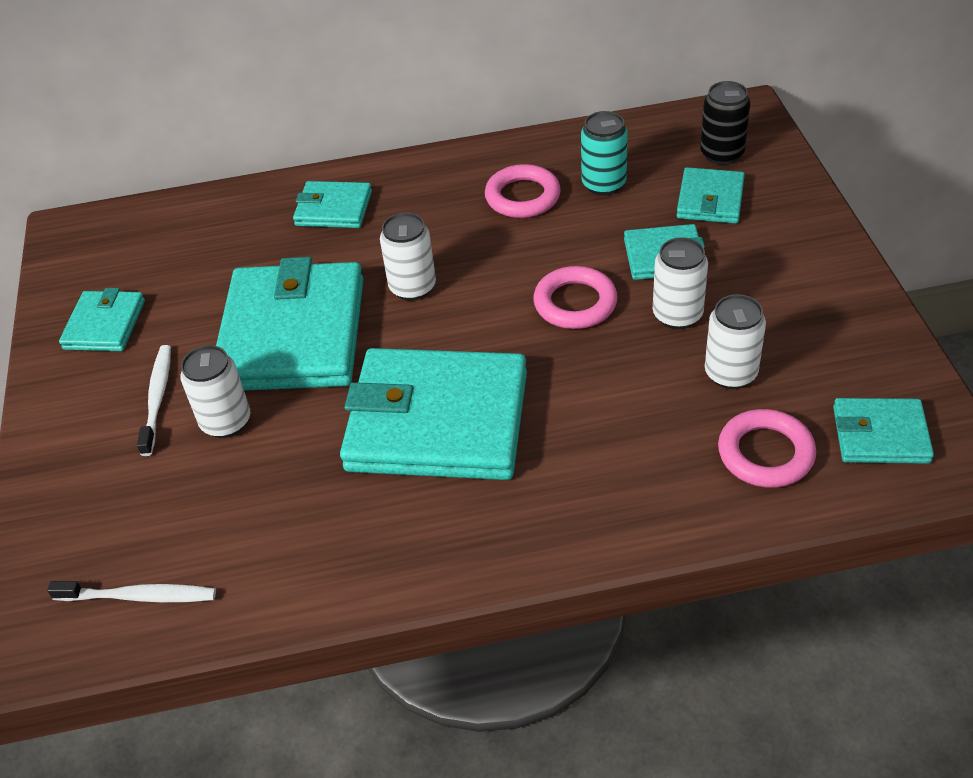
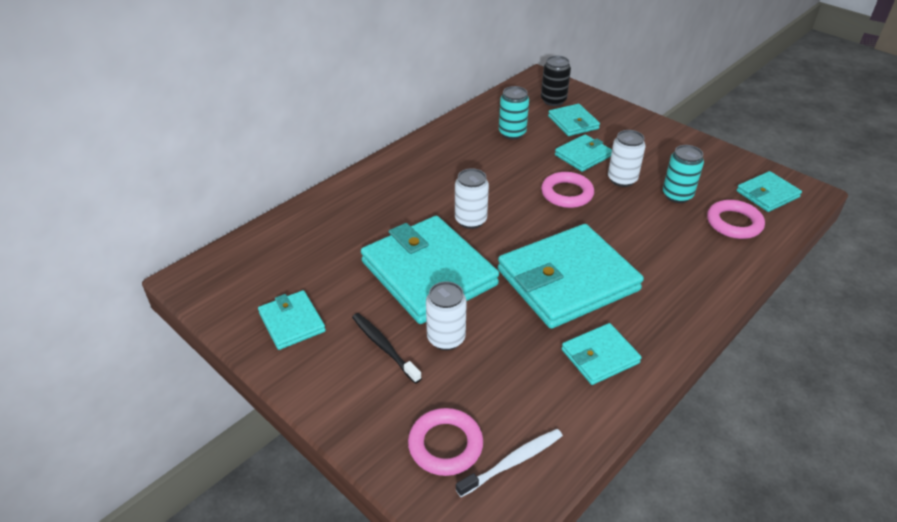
camera: 40 degrees left, 5 degrees down
white toothbrush [137,345,171,456] -> black toothbrush [352,313,422,384]
turquoise wallet [293,181,372,228] -> turquoise wallet moved to [561,323,642,385]
pink ring [485,164,561,218] -> pink ring moved to [408,408,483,476]
white can [705,294,766,389] -> turquoise can [663,145,704,203]

